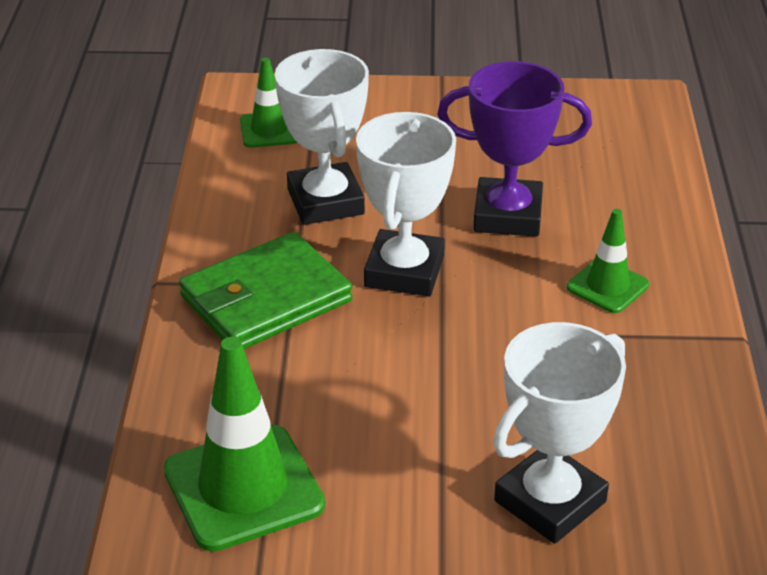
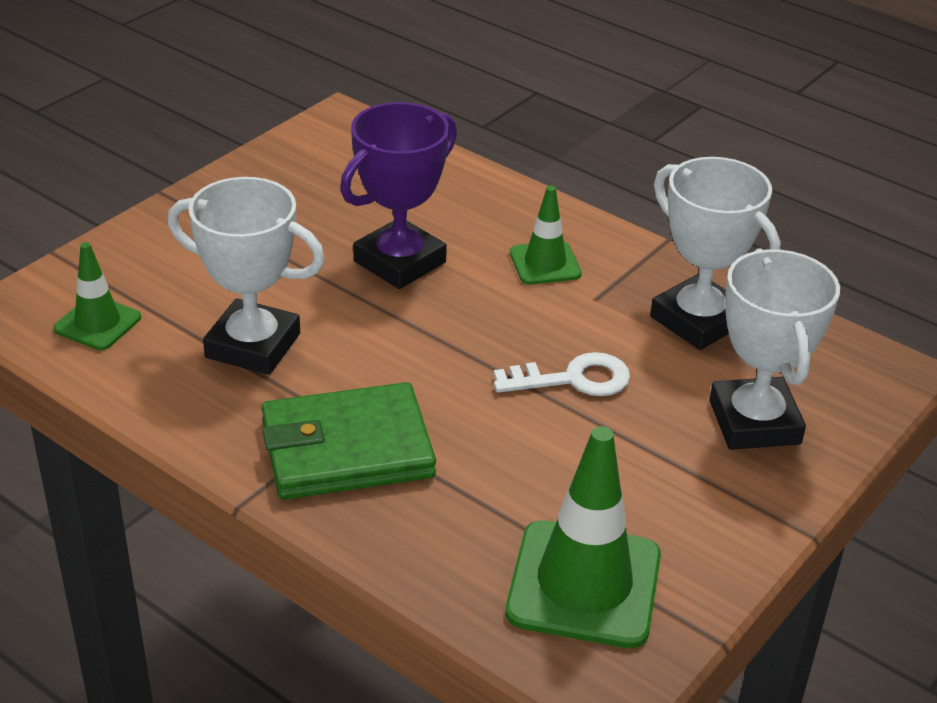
camera: 55 degrees left, 0 degrees up
green wallet [179,232,353,349] -> green wallet turned 75 degrees clockwise [261,382,436,500]
white trophy [356,112,456,296] -> white trophy moved to [650,157,780,350]
none -> white key [494,352,630,396]

